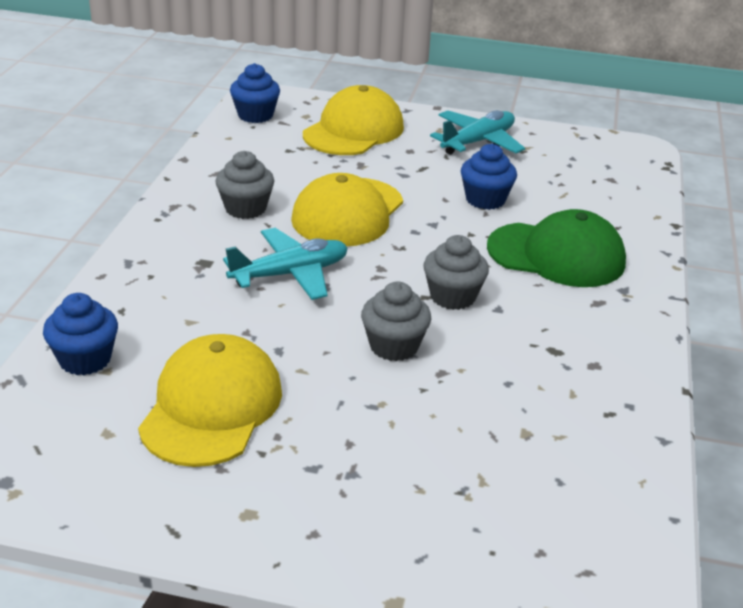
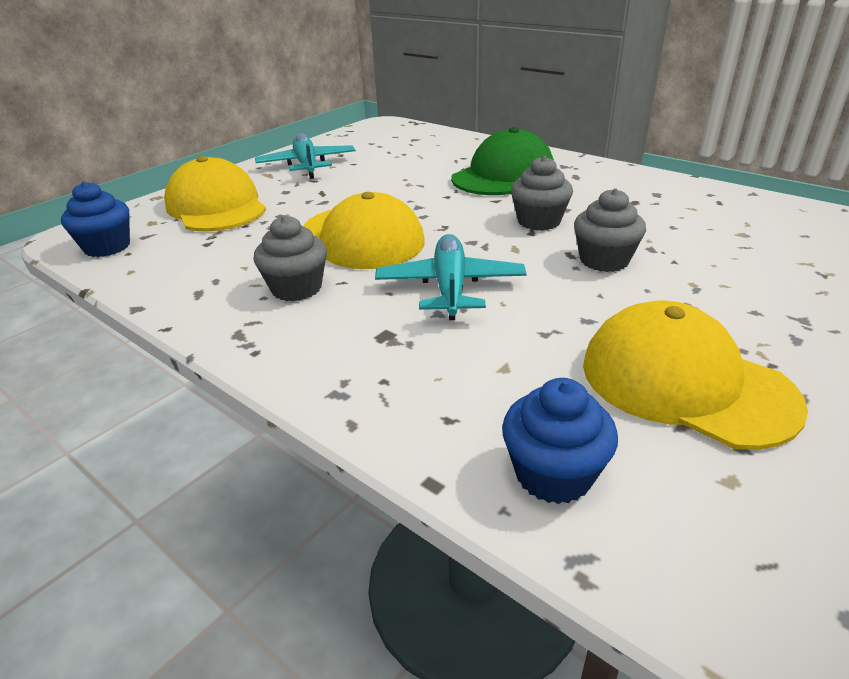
camera: 60 degrees left, 0 degrees up
blue cupcake [461,144,517,210] -> none

